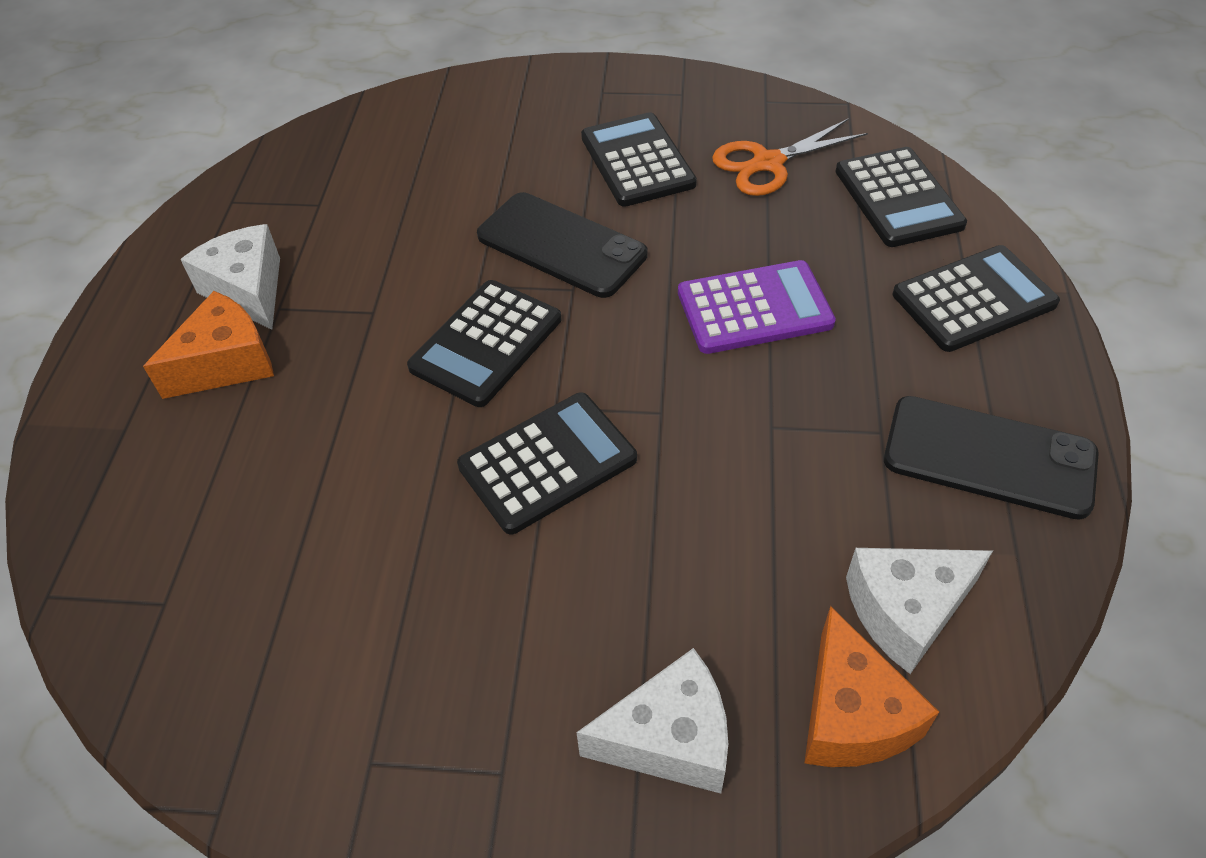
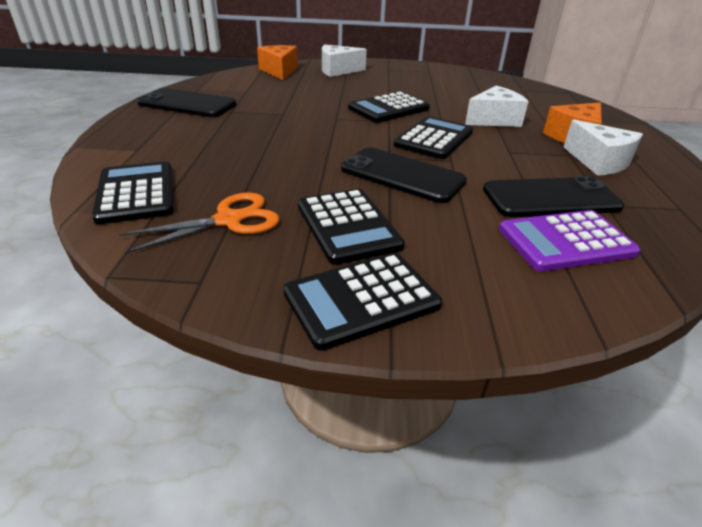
camera: 175 degrees right, 15 degrees down
purple calculator [678,260,836,354] -> purple calculator moved to [499,210,641,272]
white cheese [846,548,993,674] -> white cheese moved to [465,86,529,127]
black calculator [893,245,1060,352] -> black calculator moved to [283,252,442,351]
none -> black phone [483,176,624,217]

